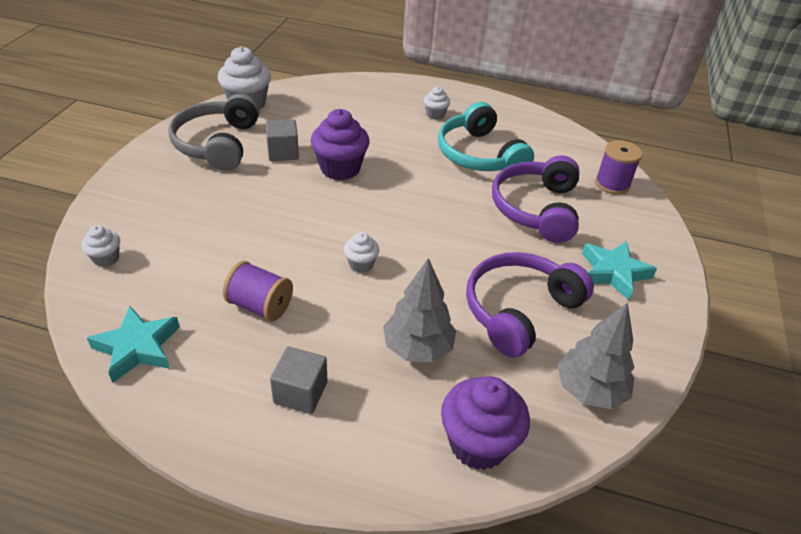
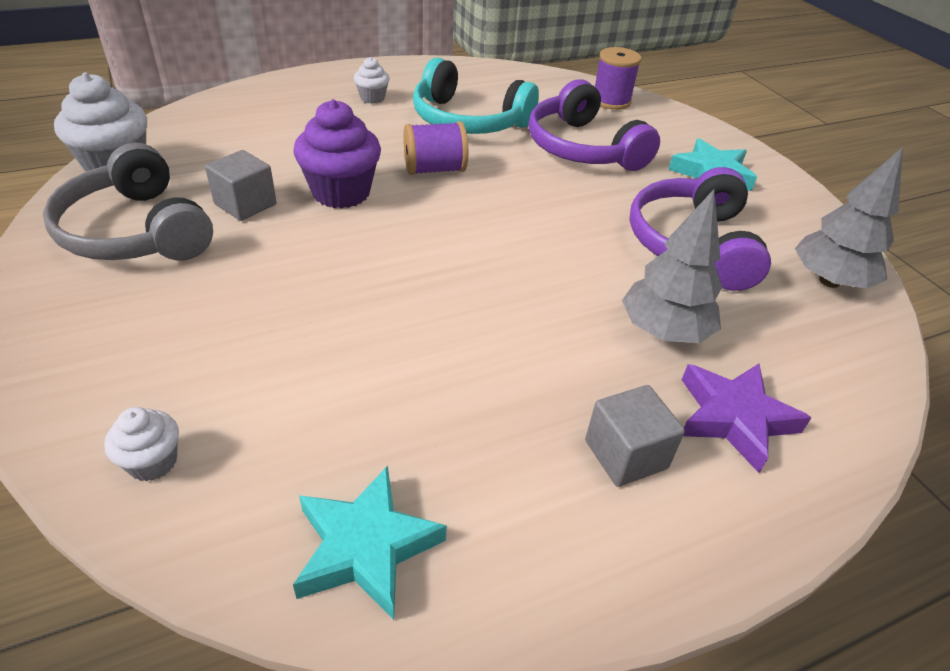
camera: 40 degrees left, 0 degrees up
purple spool [223,261,293,321] -> purple spool moved to [403,121,468,175]
white cupcake [344,232,379,273] -> none
purple cupcake [441,376,530,470] -> none
none -> purple star [682,364,811,473]

